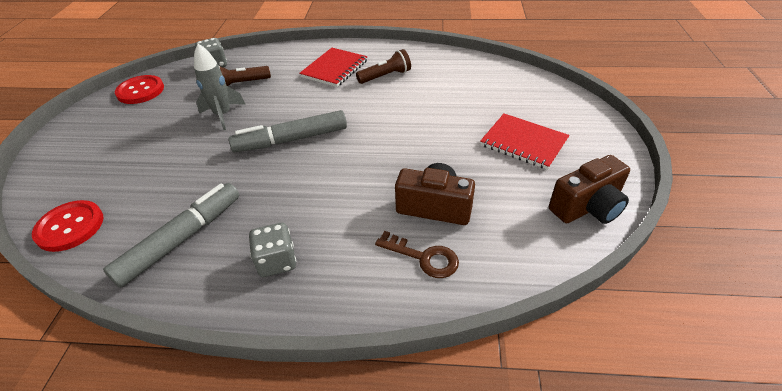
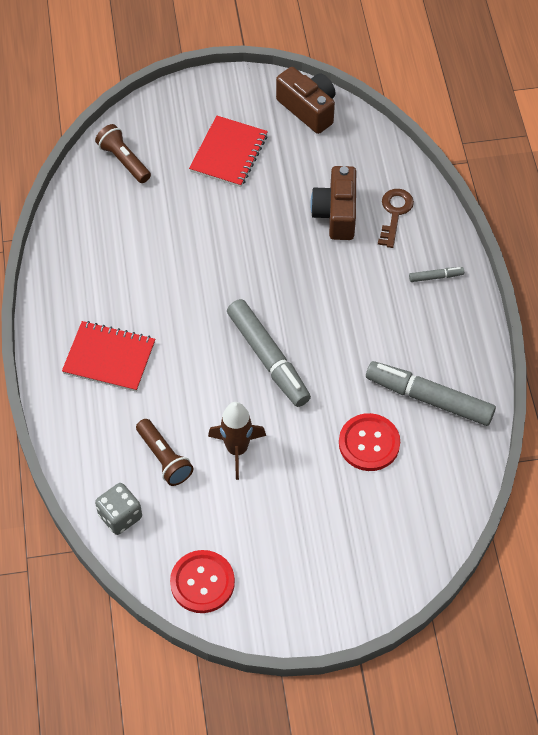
camera: 105 degrees left, 15 degrees up
red button [32,200,103,252] -> red button moved to [339,413,400,471]
grey rocket [194,44,245,130] -> brown rocket [208,402,266,480]
grey dice [249,223,296,277] -> none
brown flashlight [356,49,411,84] -> brown flashlight moved to [95,124,151,183]
none -> grey marker [409,267,464,282]

